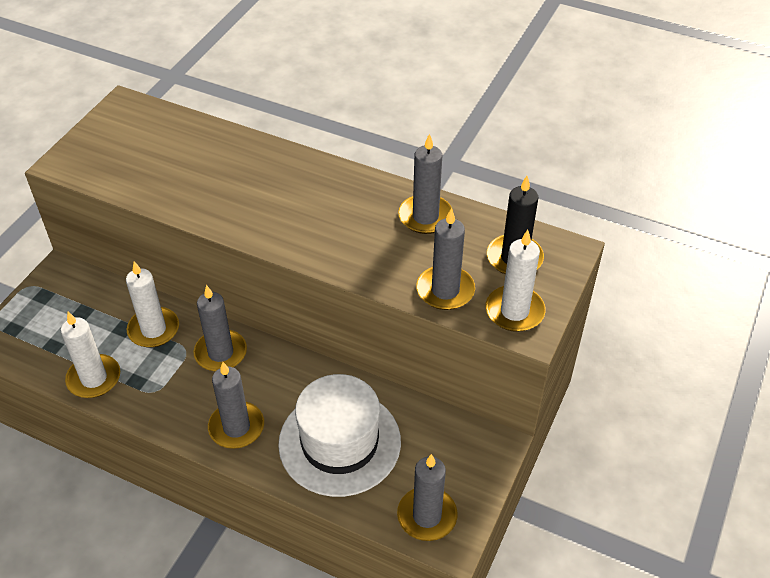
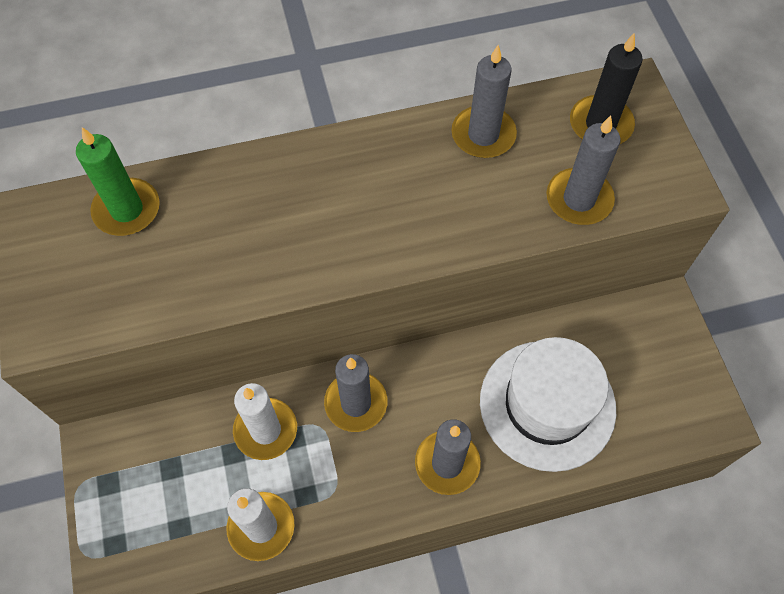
camera: 40 degrees left, 15 degrees up
grey candle [397,454,458,541] -> none
white candle [485,230,546,332] -> none
none -> green candle [76,127,160,236]

